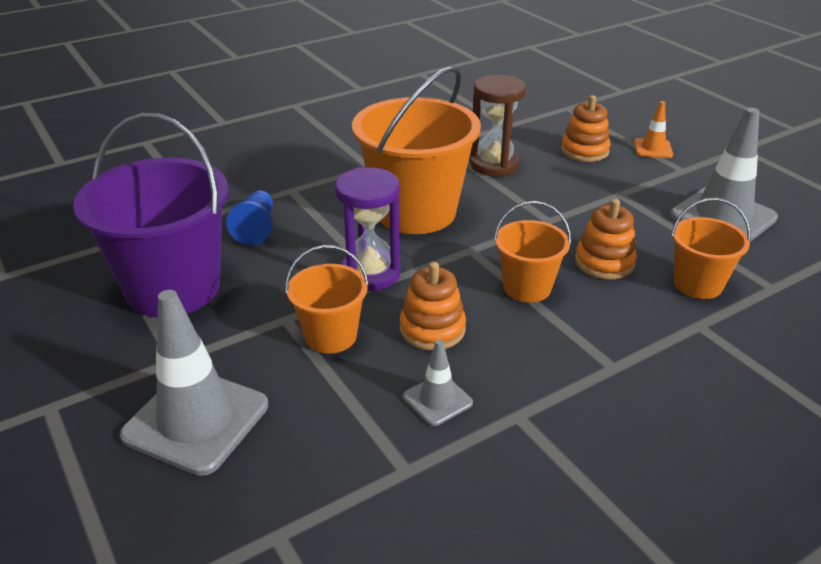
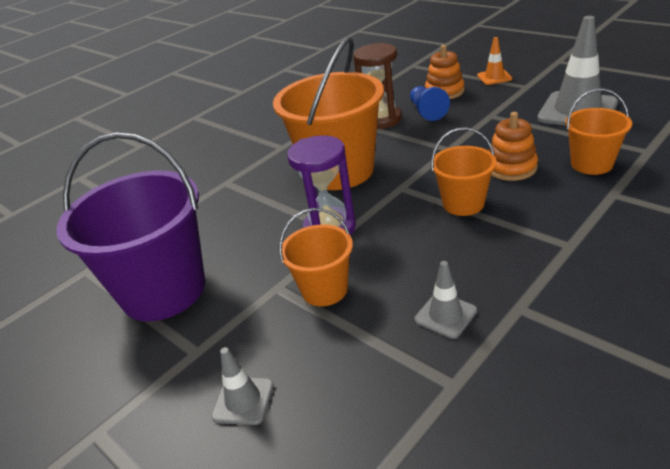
camera: 10 degrees left, 0 degrees up
grey traffic cone [120,290,268,476] -> grey traffic cone [211,347,273,425], size x0.50
blue pawn [226,190,273,245] -> blue pawn moved to [410,86,450,121]
orange stacking toy [399,262,466,350] -> none

